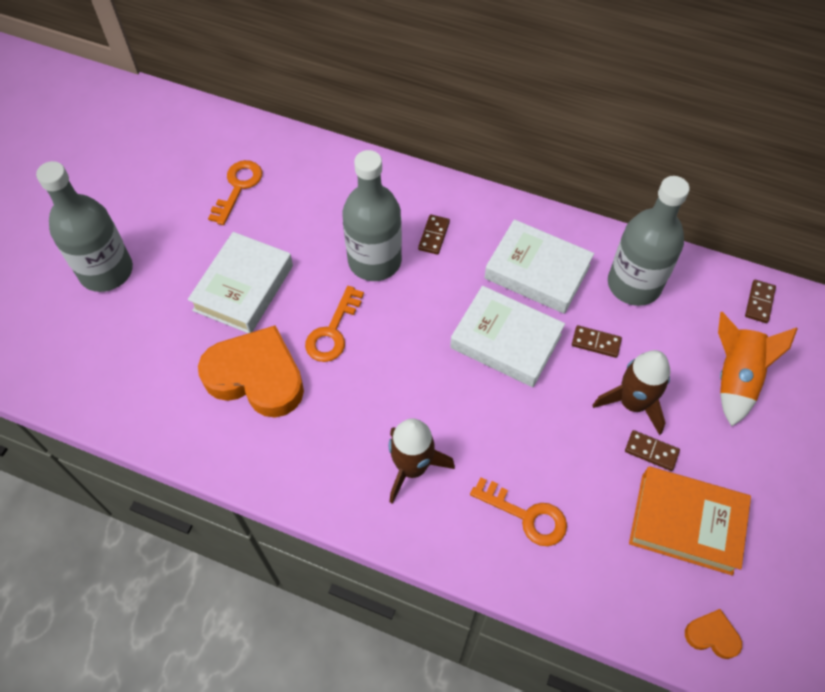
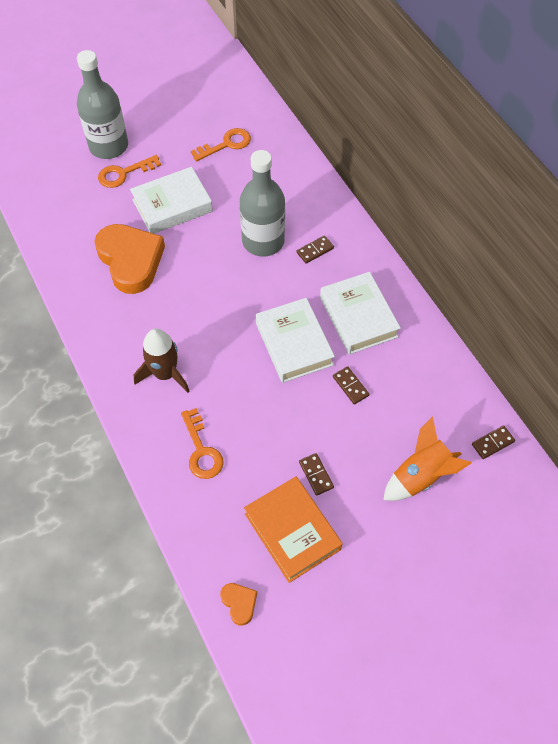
camera: 40 degrees right, 0 degrees up
orange key [305,286,364,362] -> orange key moved to [98,155,161,188]
brown rocket [593,350,670,435] -> none
grey bottle [608,176,689,306] -> none

